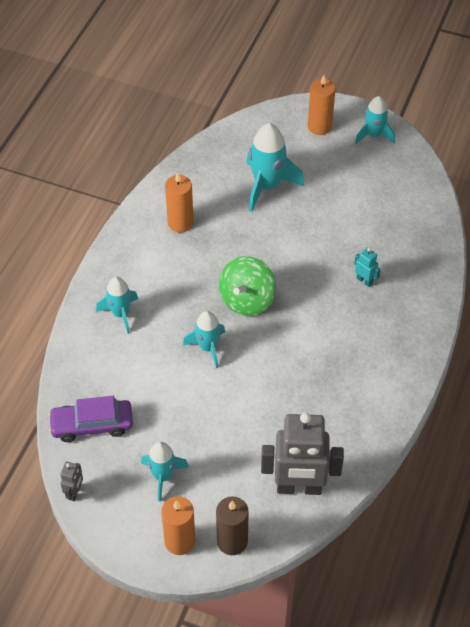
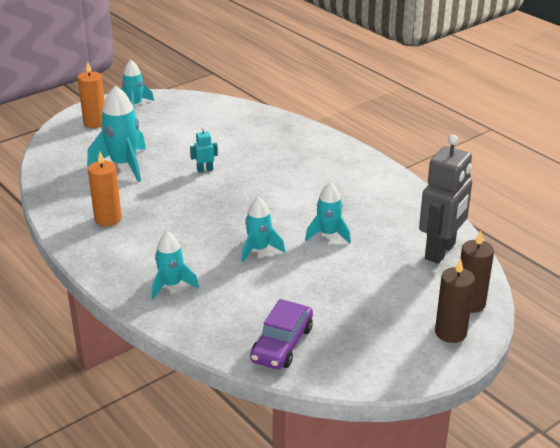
camera: 60 degrees left, 20 degrees down
grey robot [60,462,83,501] -> none
turquoise rocket [141,442,189,502] -> turquoise rocket moved to [305,182,351,244]
orange candle [161,496,196,555] -> brown candle [435,259,475,343]
green spinning top [219,256,276,316] -> none
turquoise robot [355,248,381,287] -> turquoise robot moved to [190,127,218,173]

